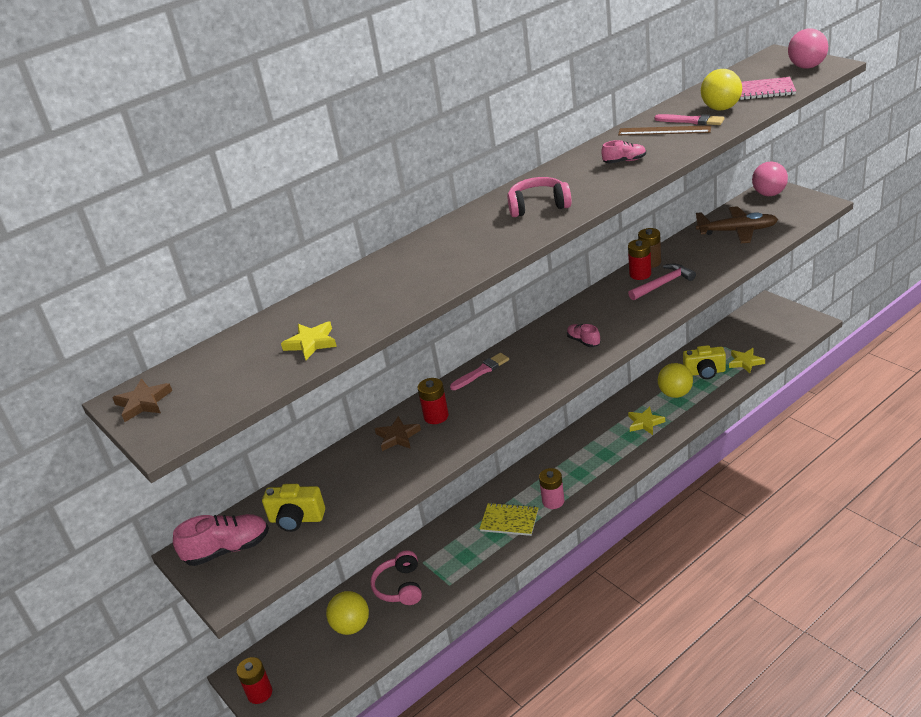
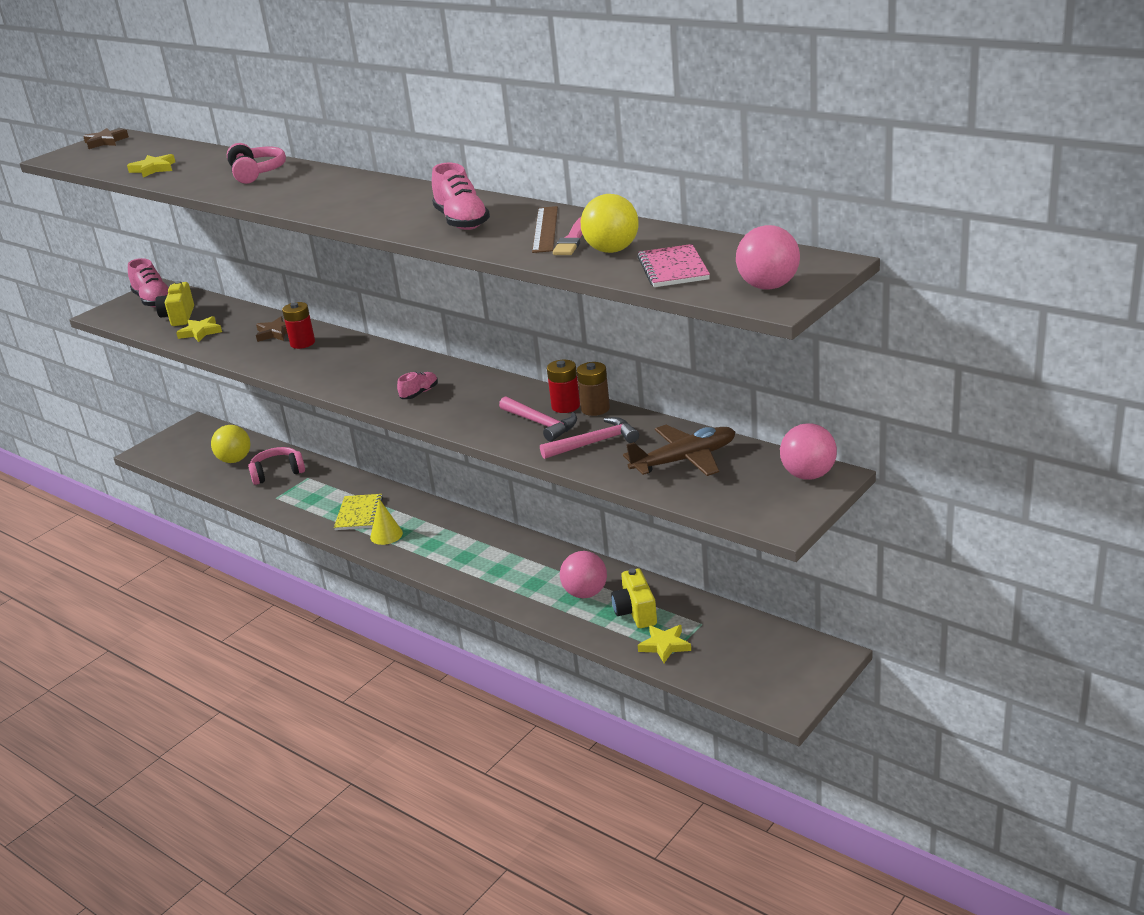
camera: 75 degrees right, 5 degrees down
red battery [237,657,272,704] -> none
pink brush [450,353,509,390] -> none
pink headphones [507,177,572,217] -> pink headphones moved to [227,143,286,184]
pink battery [539,468,564,509] -> yellow cone [370,499,403,545]
pink shoe [601,140,646,164] -> pink shoe [432,163,490,230], size x1.78
yellow star [628,407,665,435] -> yellow star moved to [176,316,222,342]
yellow ball [658,363,693,398] -> pink ball [560,551,607,598]
brown plane [696,206,778,243] -> brown plane turned 105 degrees counterclockwise [623,425,735,476]
none -> pink hammer [540,417,639,459]

